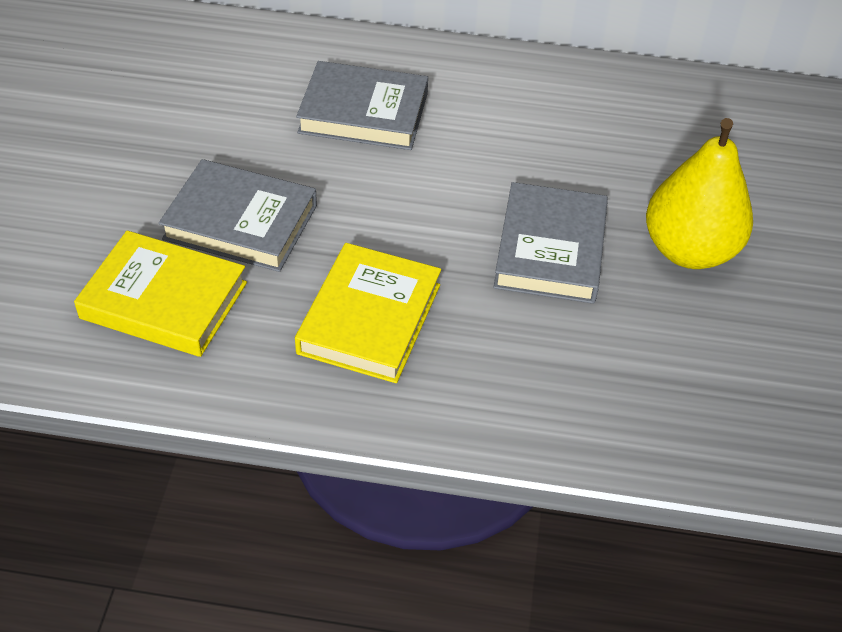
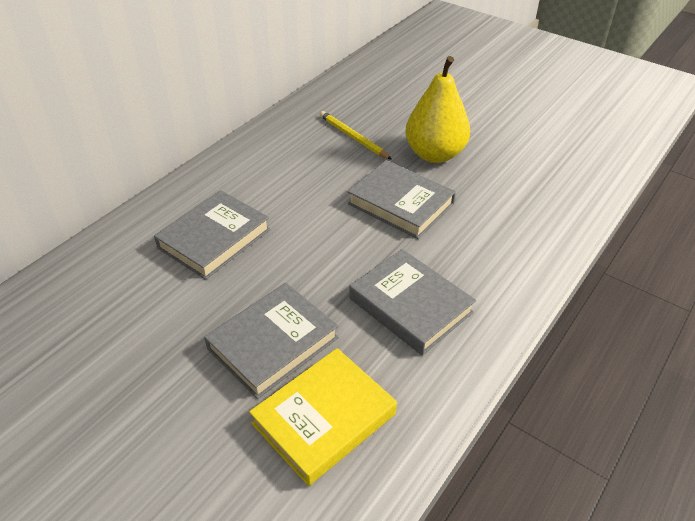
camera: 60 degrees left, 5 degrees down
yellow book [295,243,441,383] -> grey book [349,249,476,355]
none -> yellow pencil [320,111,392,160]

